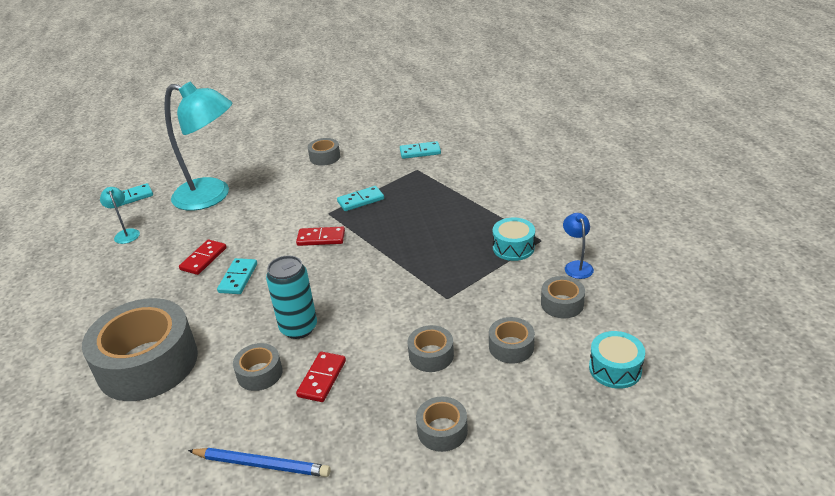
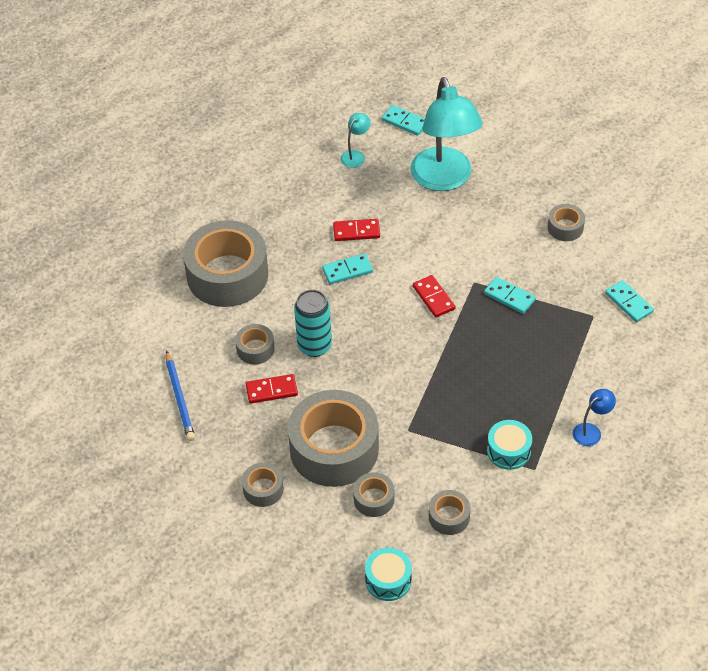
camera: 60 degrees right, 15 degrees up
grey tape [408,325,454,372] -> grey tape [288,390,379,487], size x2.23
blue lamp [563,213,594,279] -> blue lamp moved to [573,389,616,446]

